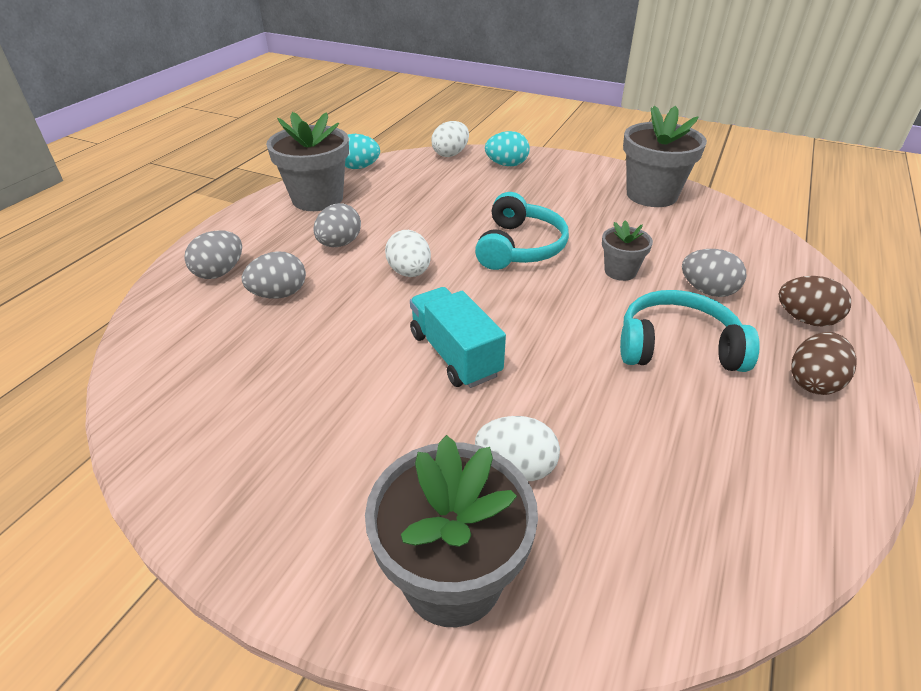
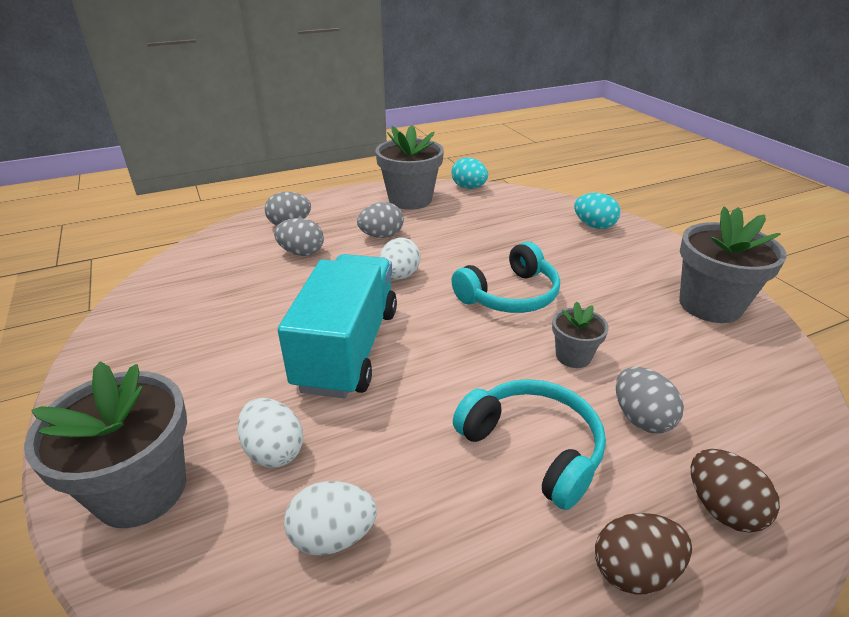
camera: 40 degrees right, 5 degrees down
turquoise truck [410,287,506,388] -> turquoise truck [278,254,397,398], size x1.55
white egg [431,121,469,157] -> white egg moved to [284,481,377,555]

